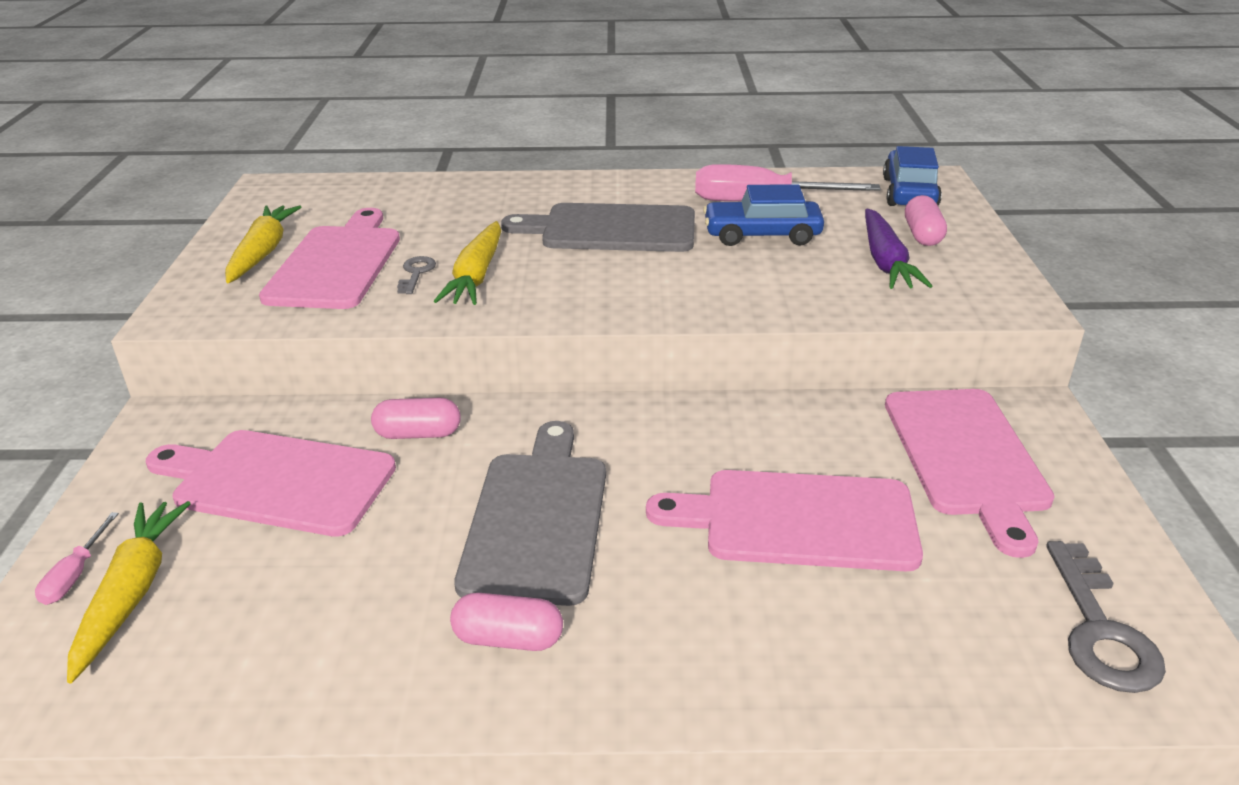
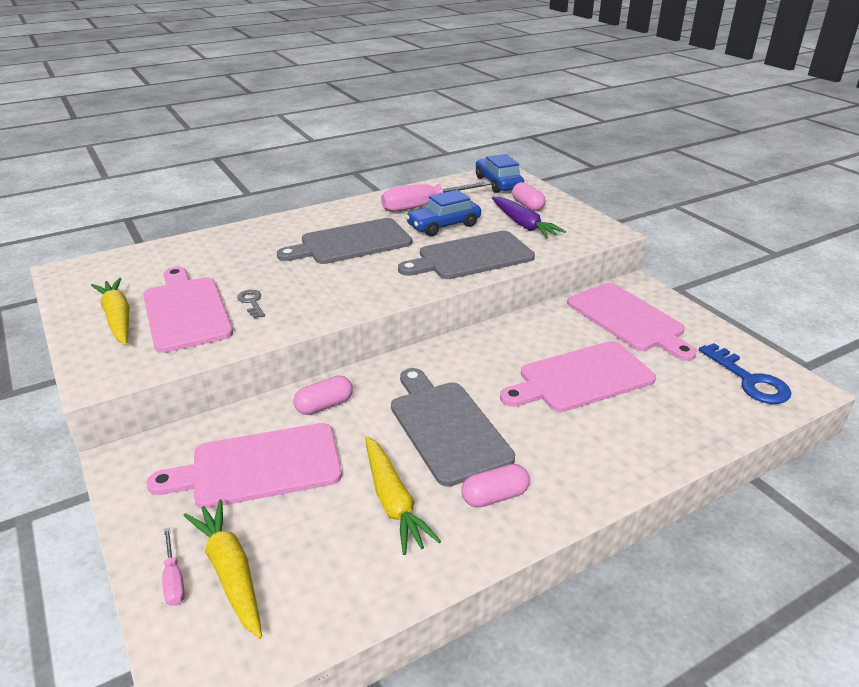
camera: 30 degrees left, 0 degrees up
yellow carrot [434,221,501,305] -> yellow carrot moved to [365,436,441,555]
grey key [1046,541,1166,693] -> blue key [699,343,791,404]
none -> grey cutting board [398,231,535,279]

